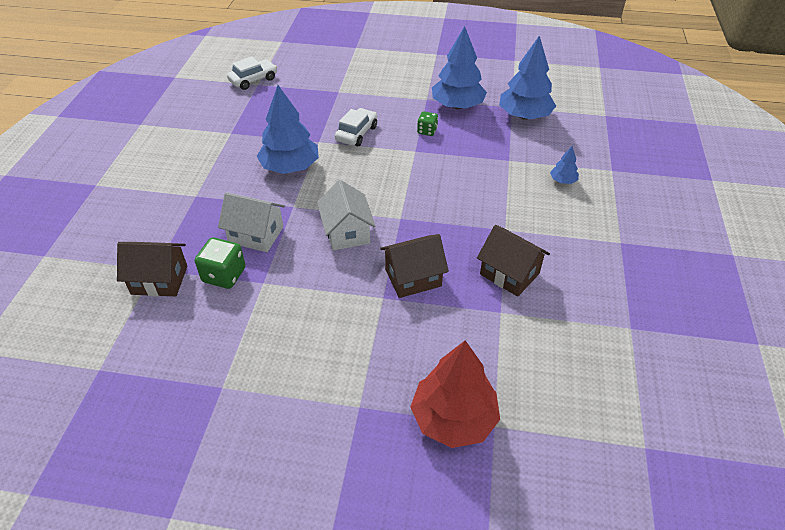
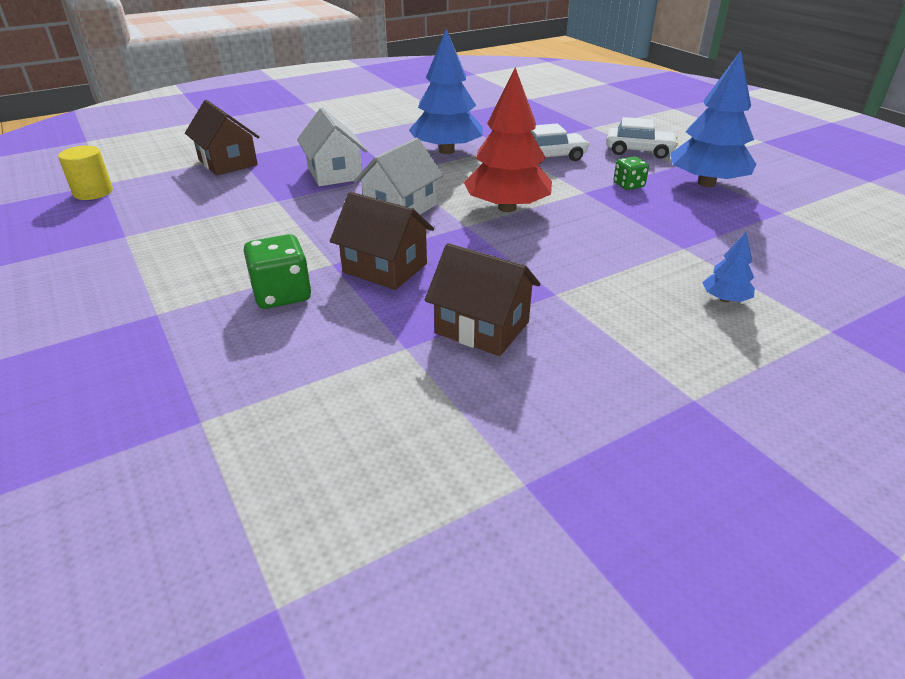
camera: 50 degrees right, 10 degrees down
green dice [195,237,246,289] -> green dice moved to [244,234,311,309]
white car [227,56,277,90] -> white car moved to [606,117,678,159]
red tree [410,340,500,448] -> red tree moved to [464,67,552,212]
brown house [477,225,550,297] -> brown house turned 60 degrees counterclockwise [425,243,541,356]
blue tree [499,35,556,120] -> none
none -> yellow cylinder [58,146,113,200]

